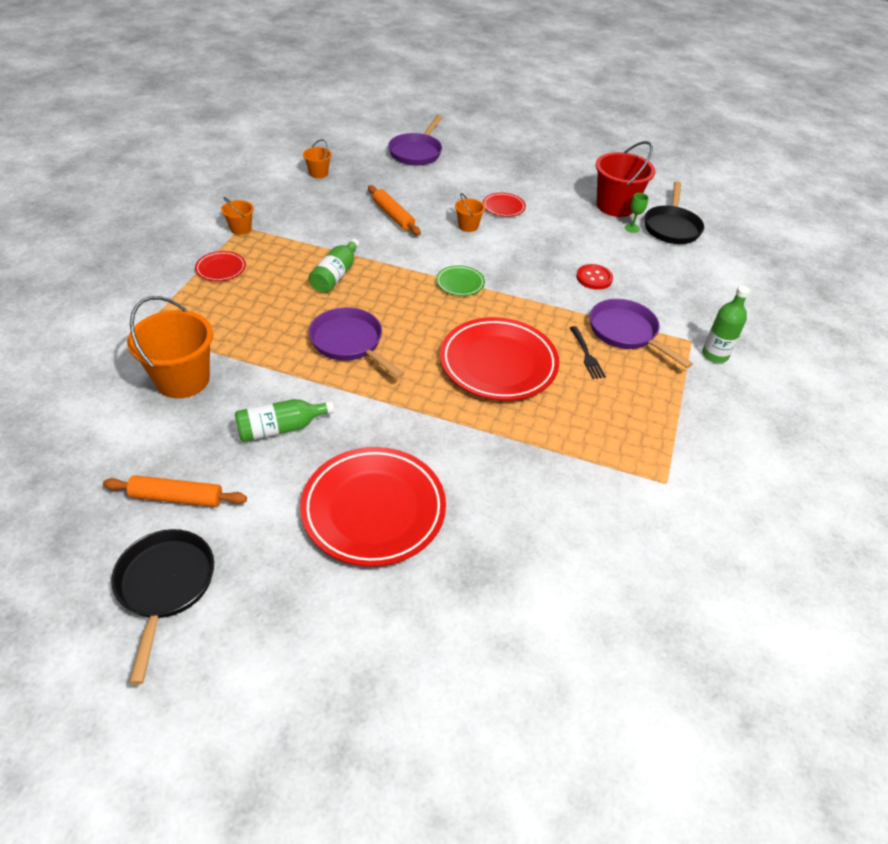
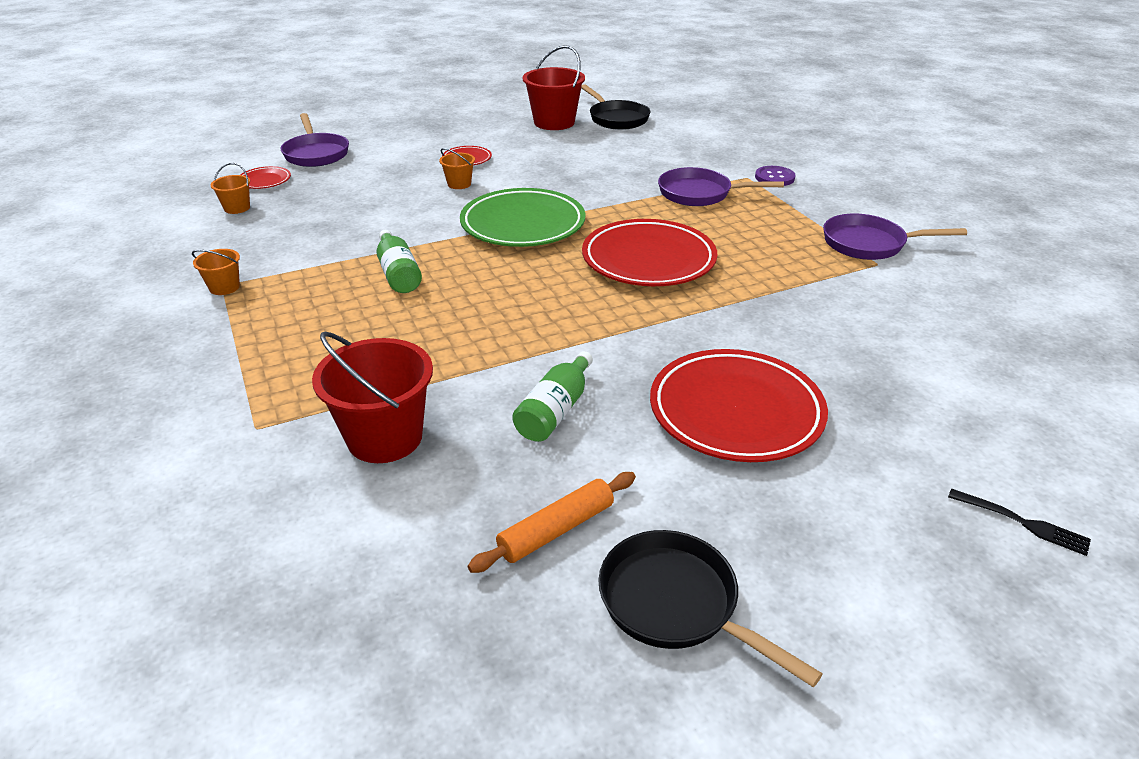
camera: 40 degrees left, 10 degrees down
orange bucket [127,296,213,398] -> red bucket [312,332,433,463]
red plate [195,251,246,281] -> red plate moved to [240,166,291,189]
purple pan [309,307,404,378] -> purple pan moved to [823,214,967,260]
orange rolling pin [368,185,421,235] -> none
green plate [436,265,485,296] -> green plate [460,188,585,247], size x2.18
black fork [570,326,606,379] -> black fork moved to [948,488,1091,556]
red button [576,264,613,290] -> none
green goblet [625,193,648,233] -> none
green bottle [702,286,750,363] -> purple button [755,166,796,186]

